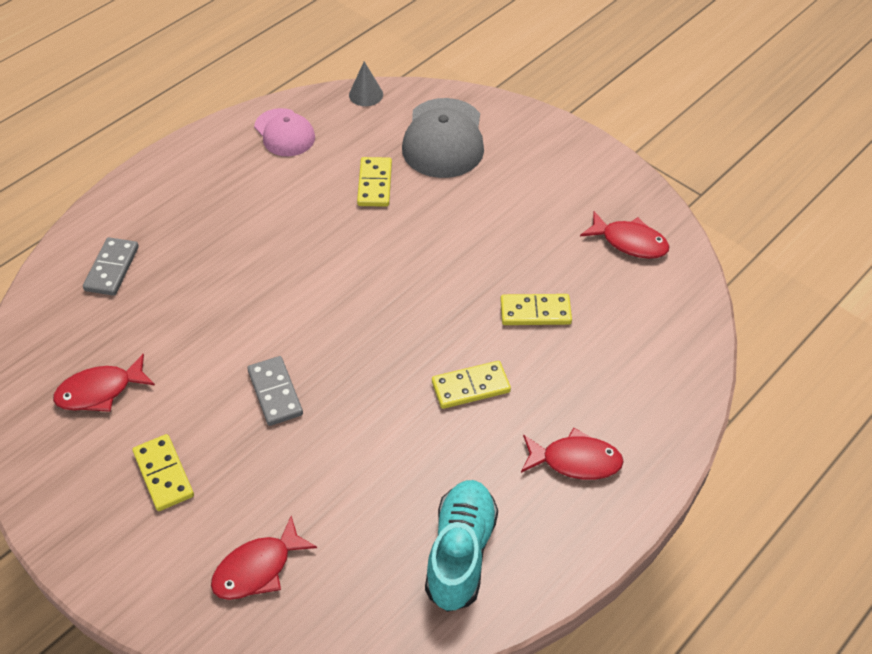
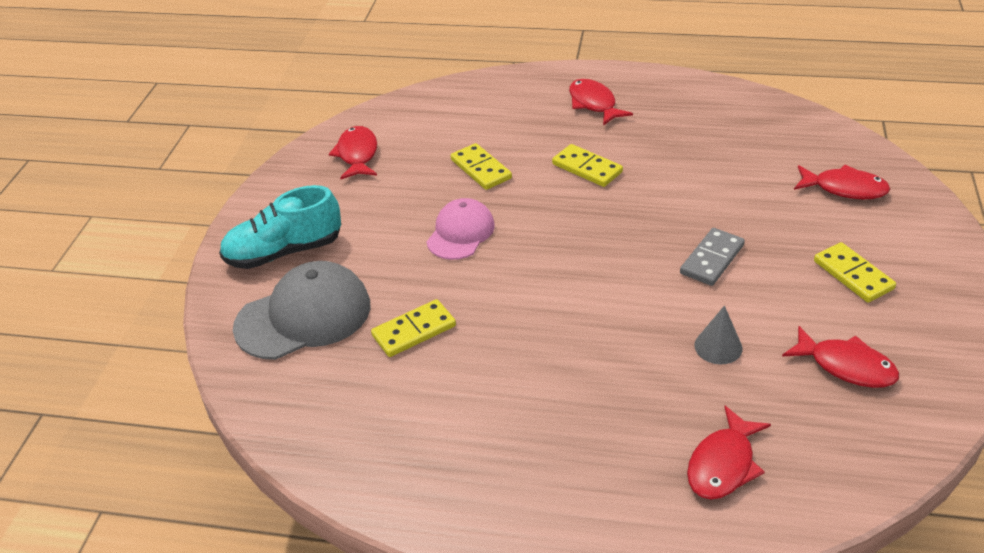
camera: 120 degrees left, 10 degrees down
grey domino [83,237,139,296] -> red fish [687,406,771,499]
yellow domino [132,434,194,511] -> yellow domino turned 60 degrees counterclockwise [814,242,896,303]
pink cap [254,108,315,156] -> pink cap moved to [427,198,495,260]
grey cone [349,61,383,106] -> grey cone moved to [694,305,742,364]
turquoise shoe [425,480,498,612] -> turquoise shoe moved to [219,185,341,269]

